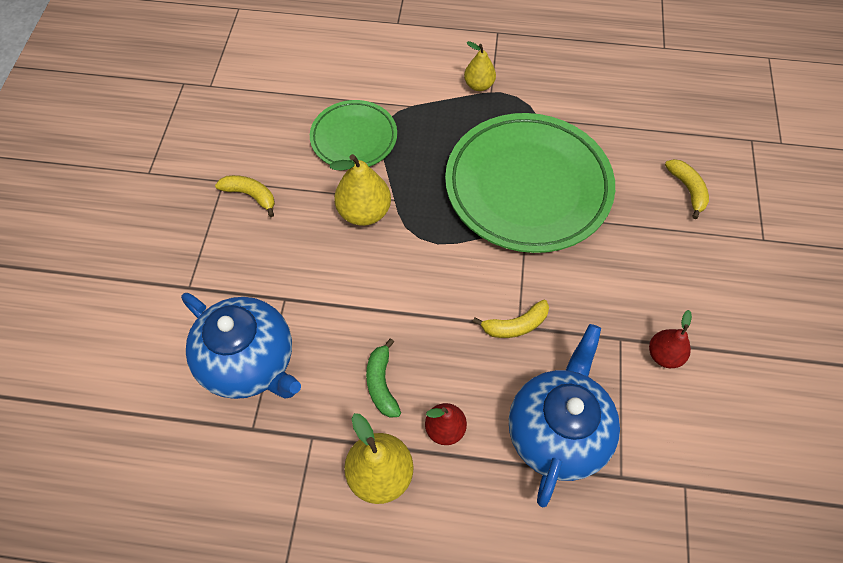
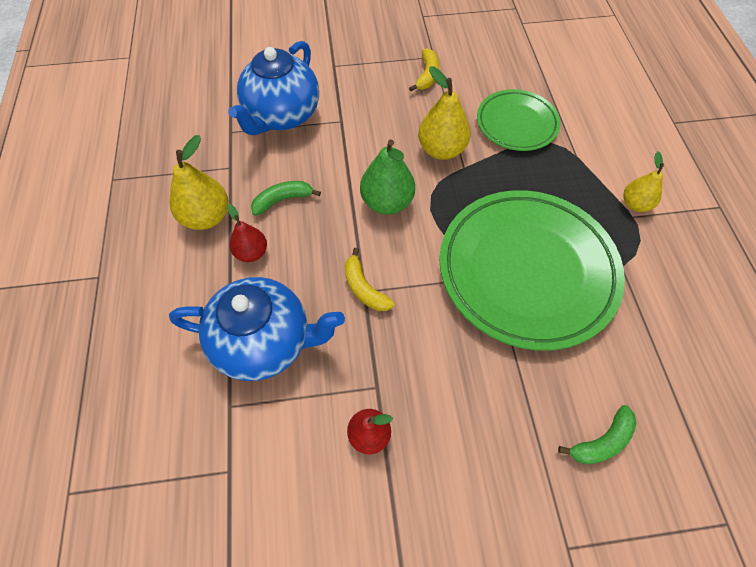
camera: 75 degrees right, 0 degrees up
yellow banana [665,159,709,219] -> green banana [558,405,637,464]
none -> green pear [360,140,415,215]

